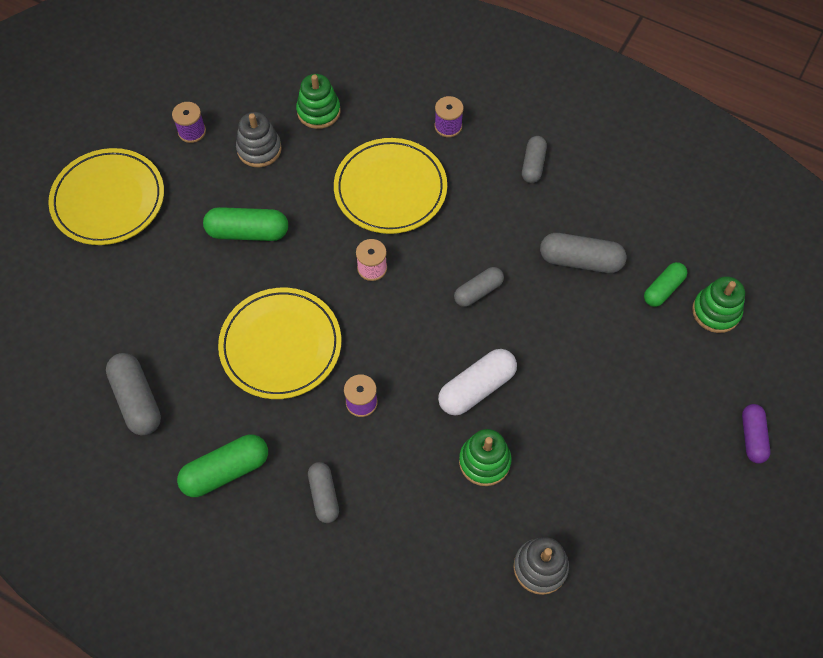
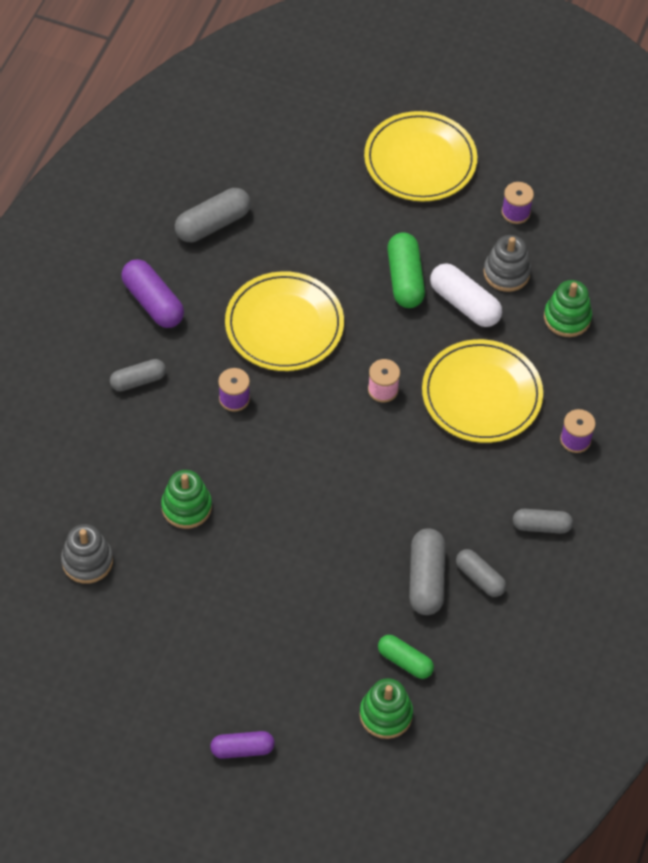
camera: 80 degrees right, 5 degrees down
green capsule [177,434,268,497] -> purple capsule [121,259,184,328]
white capsule [438,349,517,415] -> white capsule moved to [430,263,502,327]
grey capsule [454,267,504,307] -> grey capsule moved to [456,549,506,597]

